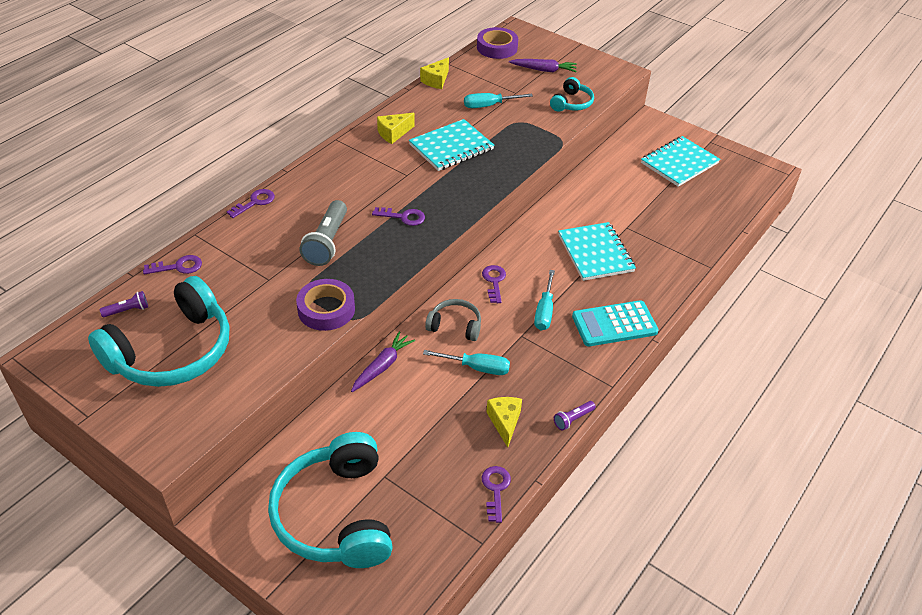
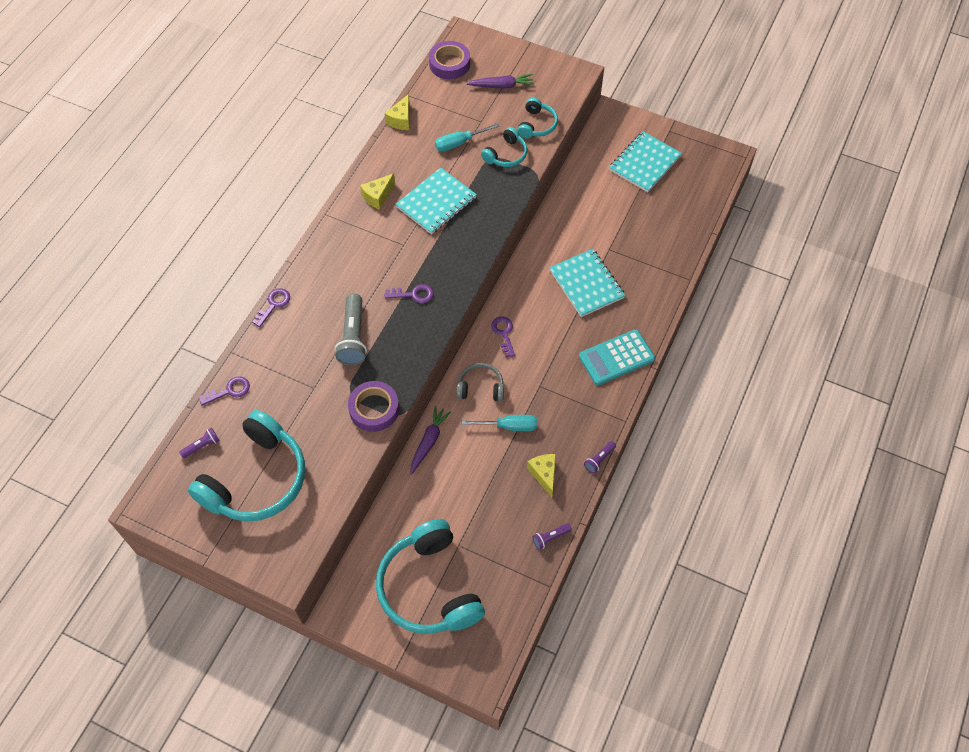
camera: 10 degrees left, 15 degrees up
purple key [482,466,511,523] -> purple flashlight [532,523,572,550]
turquoise screwdriver [534,270,555,330] -> none
none -> turquoise headphones [481,127,527,167]

